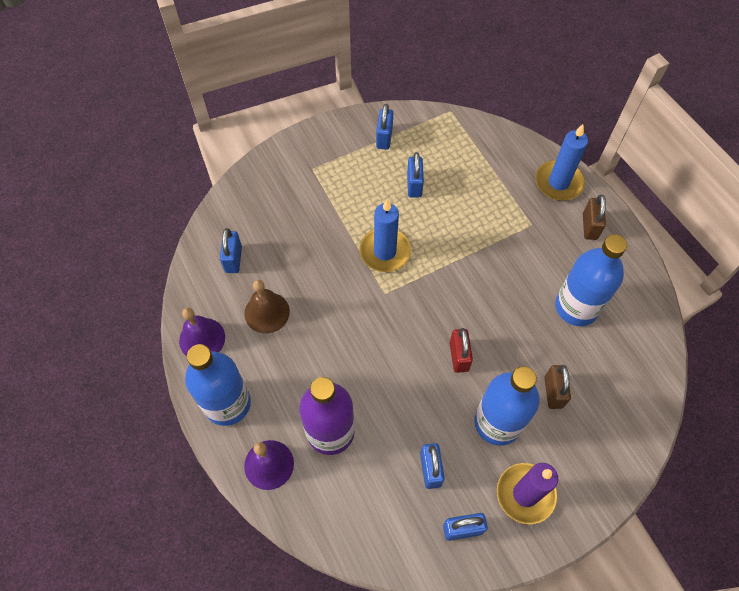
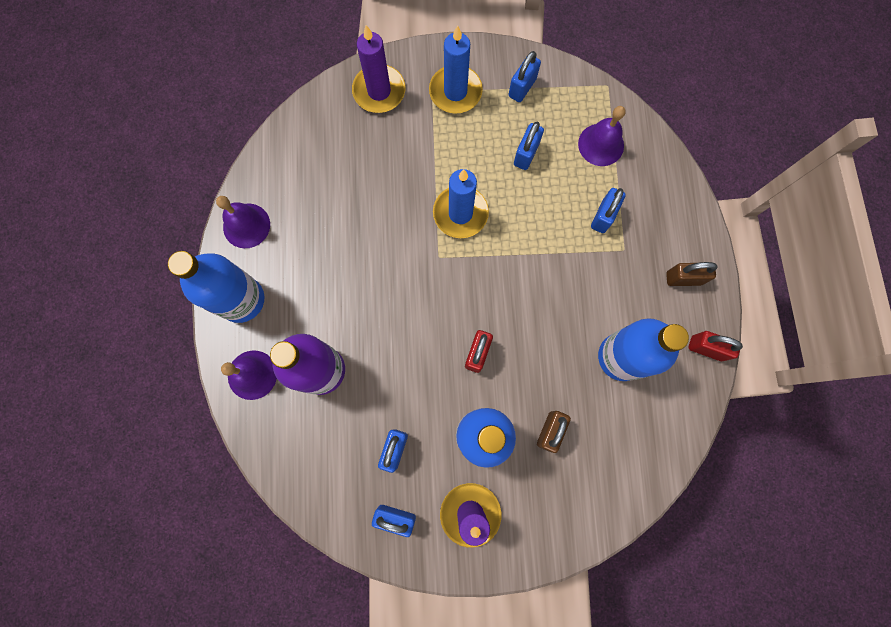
camera: 25 degrees right, 15 degrees up
blue padlock [220,228,242,273] -> blue padlock moved to [591,188,626,233]
brown bell [245,280,290,333] -> none
blue candle [535,124,588,201] -> blue candle moved to [429,25,483,113]
brown padlock [583,195,606,240] -> brown padlock turned 60 degrees clockwise [666,262,718,286]
none -> purple candle [352,25,405,113]
none -> purple bell [578,106,626,166]
none -> red padlock [688,331,743,361]

